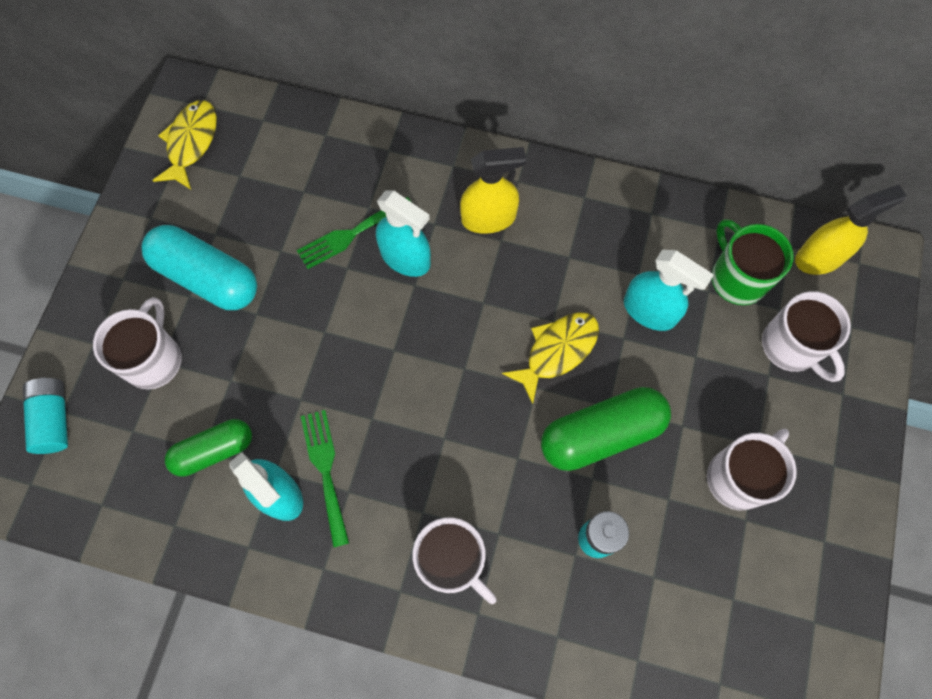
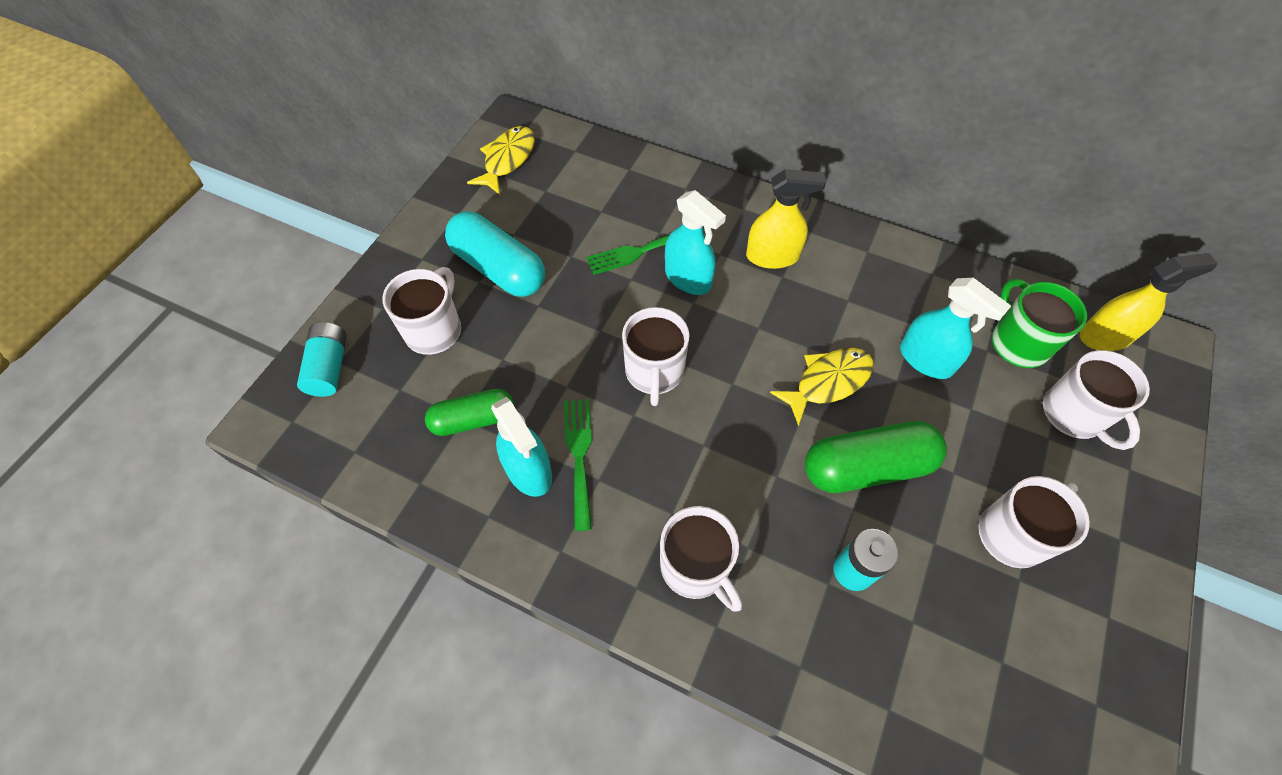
camera: 10 degrees right, 10 degrees down
none -> white mug [622,307,690,406]

